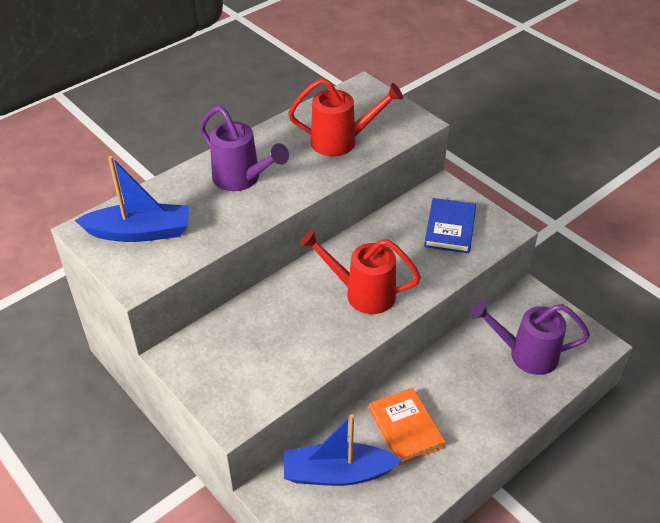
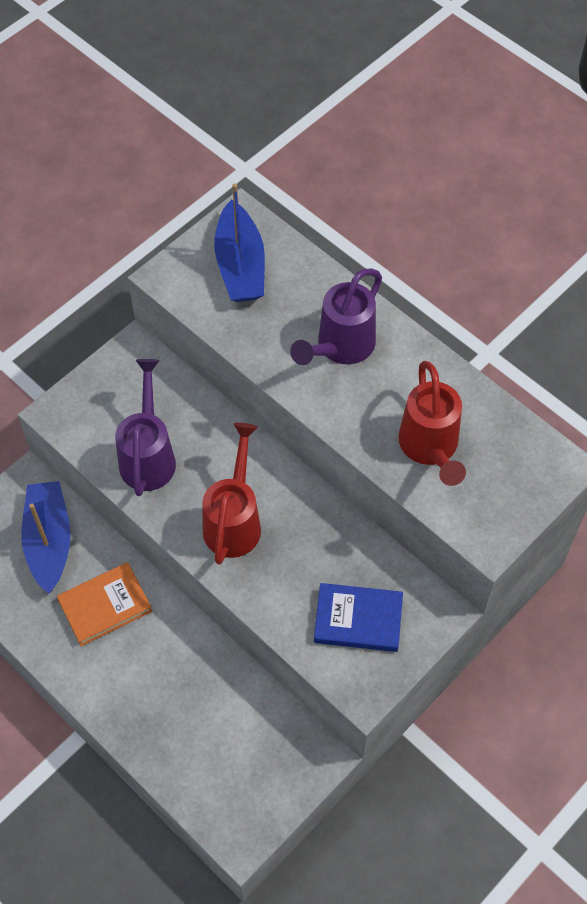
camera: 85 degrees right, 15 degrees up
purple watering can [470,301,590,375] -> purple watering can moved to [115,359,176,496]

